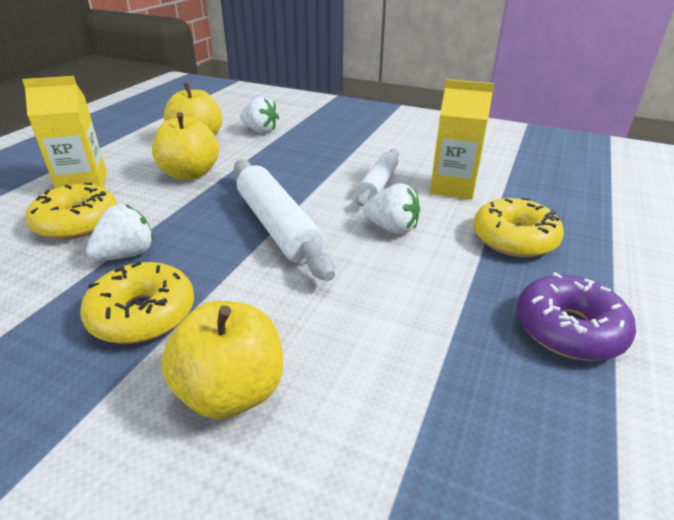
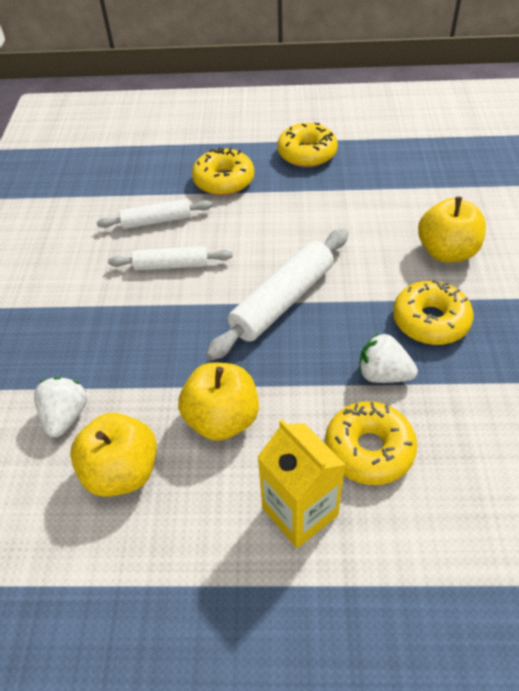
camera: 110 degrees left, 15 degrees up
white strawberry [363,183,420,234] -> none
yellow carton [430,79,494,200] -> white rolling pin [97,199,212,229]
purple donut [516,272,636,361] -> yellow donut [277,123,338,167]

